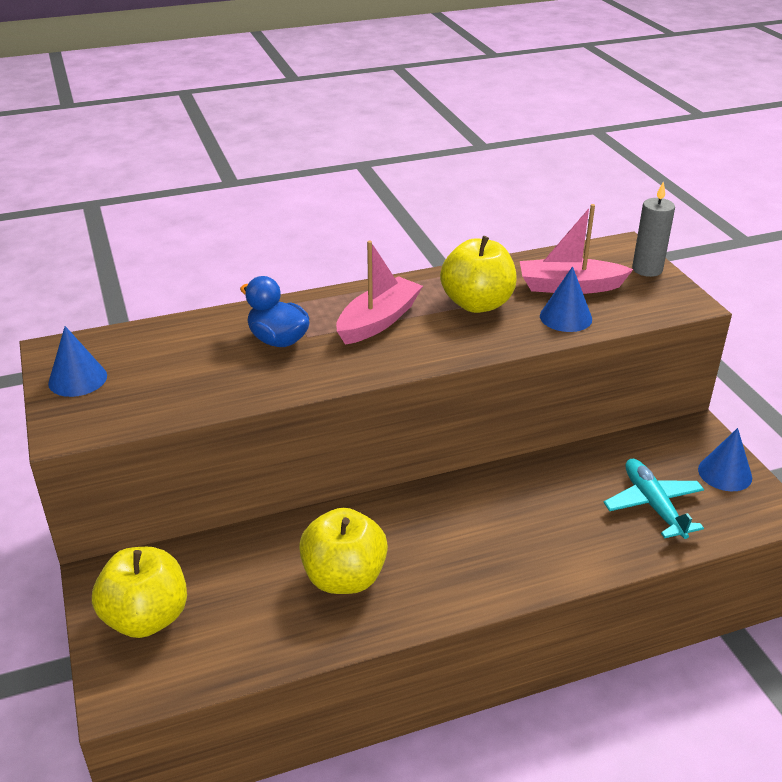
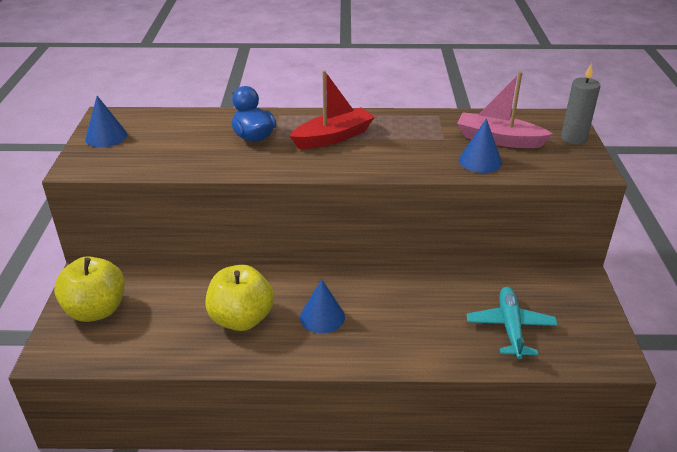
camera: 20 degrees right, 0 degrees up
pink boat [336,241,423,345] -> red boat [290,70,375,149]
yellow apple [440,236,517,313] -> none
blue cone [698,428,752,491] -> blue cone moved to [300,279,345,334]

